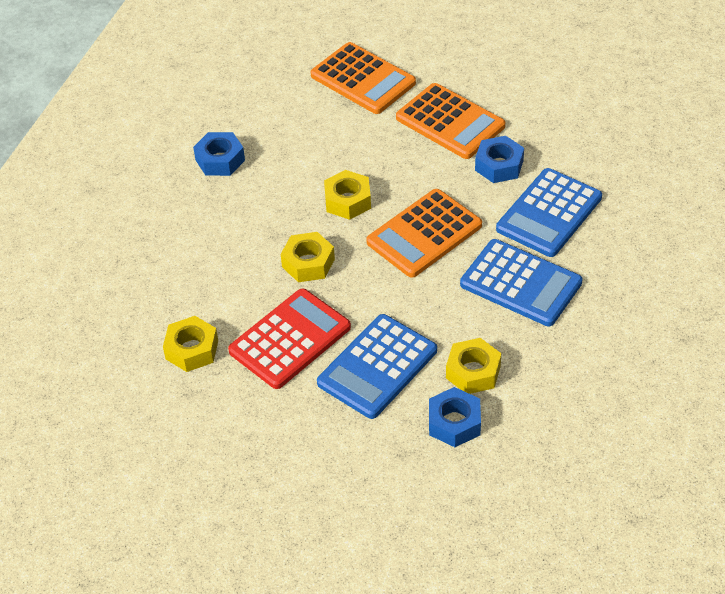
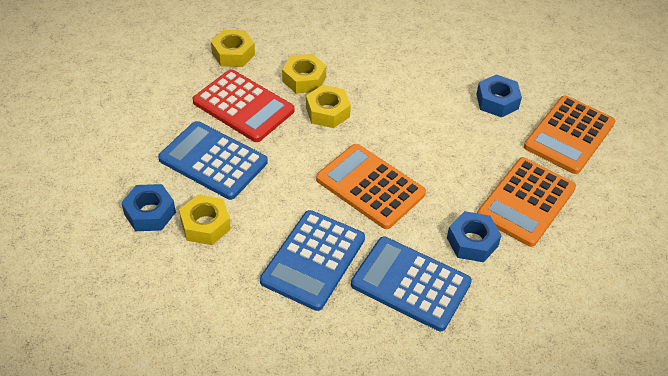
camera: 80 degrees right, 0 degrees up
blue nut [193,132,245,176] -> blue nut moved to [476,74,522,118]
yellow nut [324,170,371,220] -> yellow nut moved to [282,54,326,94]

